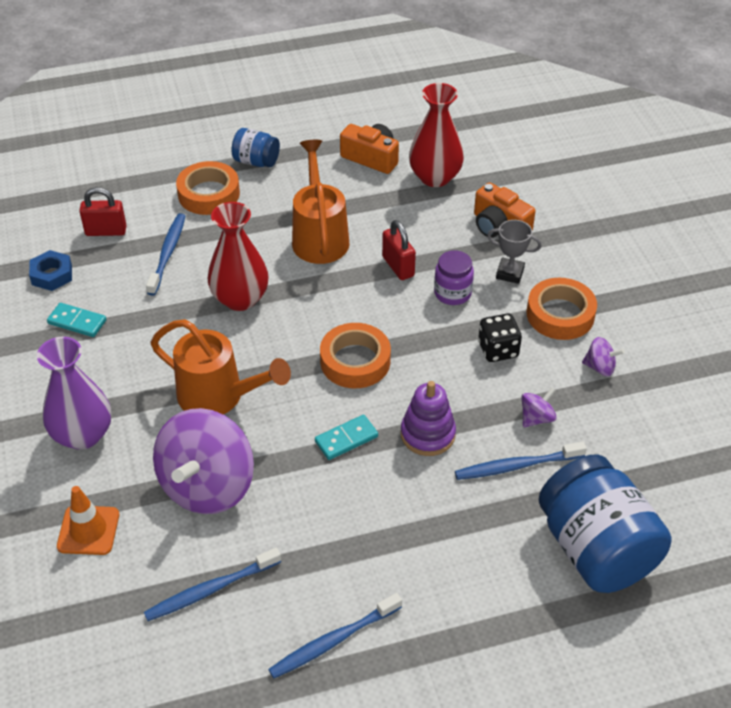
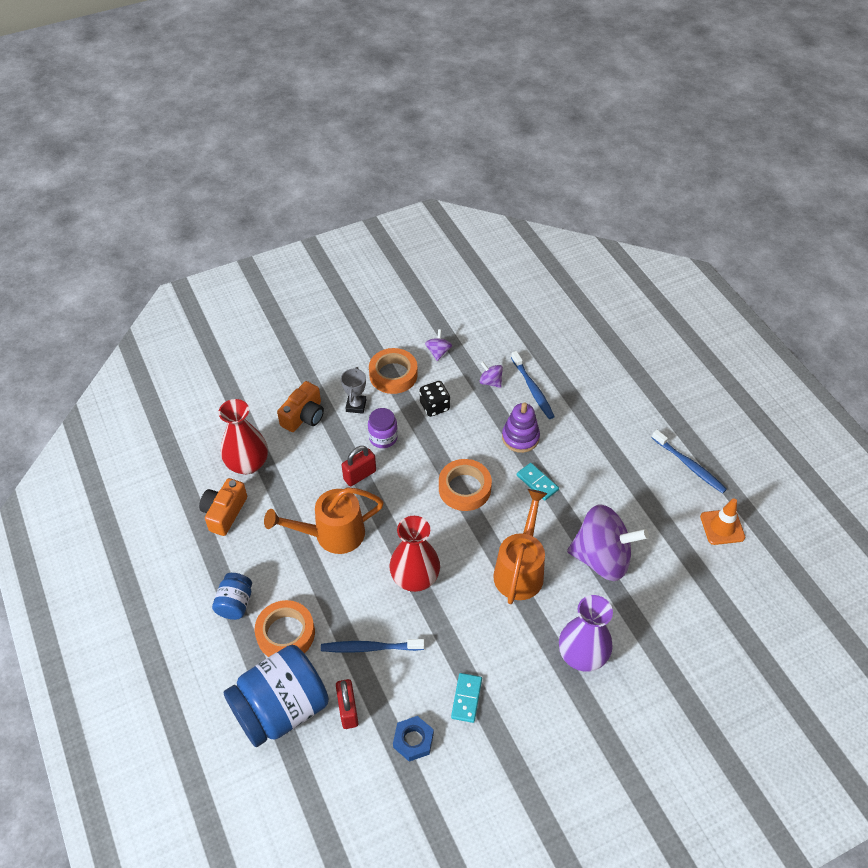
camera: 100 degrees left, 5 degrees up
orange traffic cone [57,486,119,555] -> orange traffic cone moved to [700,498,745,545]
blue toothbrush [144,547,281,621] -> none
blue jar [539,455,671,593] -> blue jar moved to [223,645,329,747]

